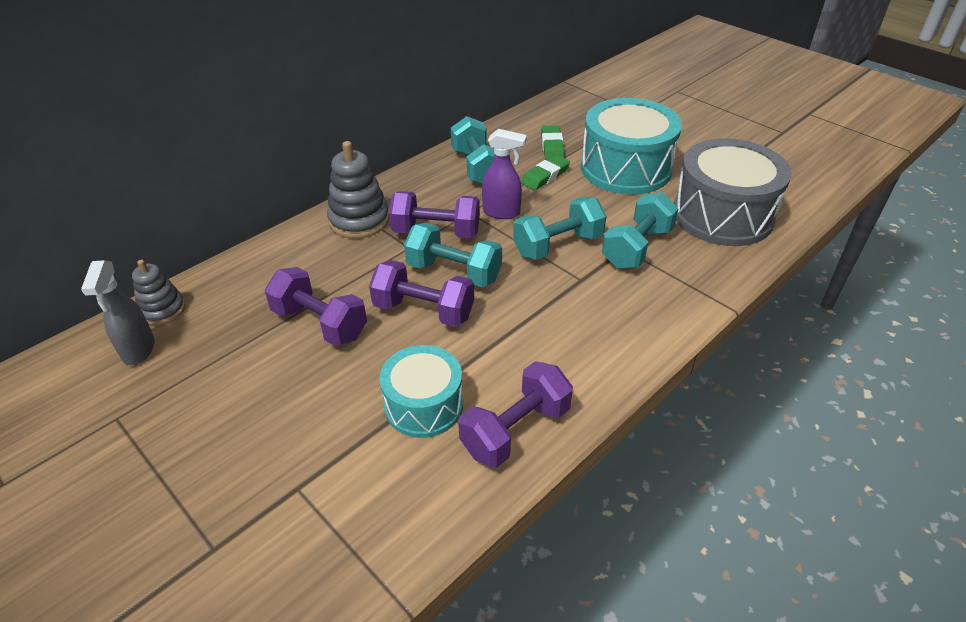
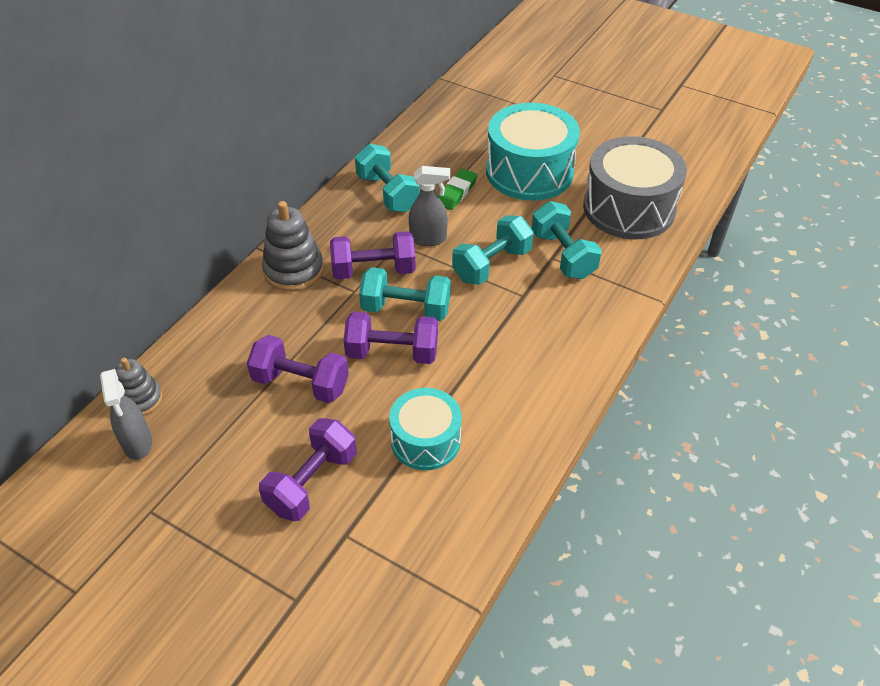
camera: 15 degrees left, 5 degrees up
purple dumbbell [458,361,573,468] -> purple dumbbell moved to [259,418,357,521]
purple spray bottle [482,129,527,219] -> grey spray bottle [409,166,450,246]
green eraser [541,126,564,160] -> none
turquoise dumbbell [602,192,679,269] -> turquoise dumbbell turned 45 degrees counterclockwise [531,201,602,279]

